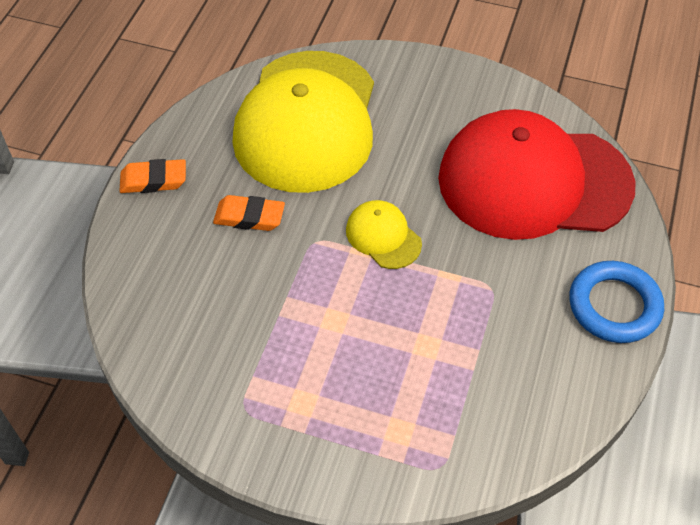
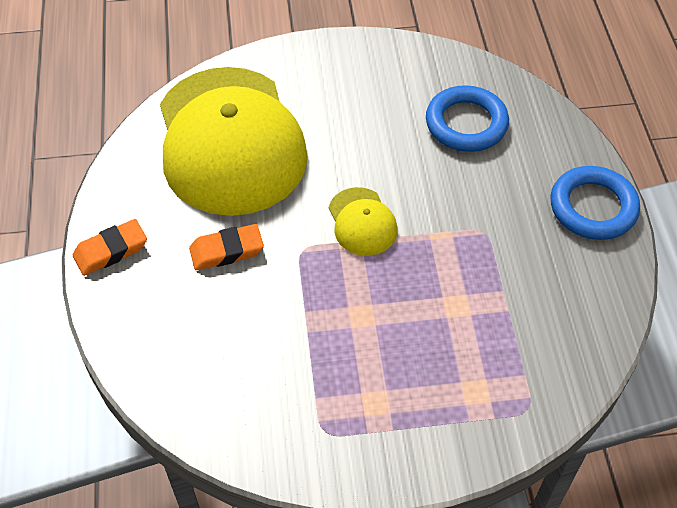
camera: 25 degrees left, 0 degrees up
yellow cap [346,200,422,269] -> yellow cap turned 135 degrees counterclockwise [329,187,397,256]
red cap [438,109,636,240] -> blue ring [426,85,509,152]

